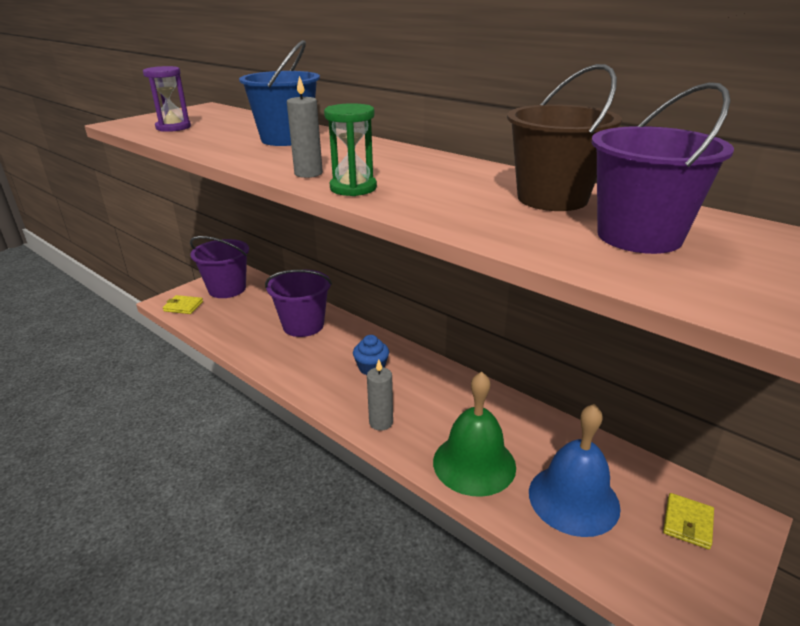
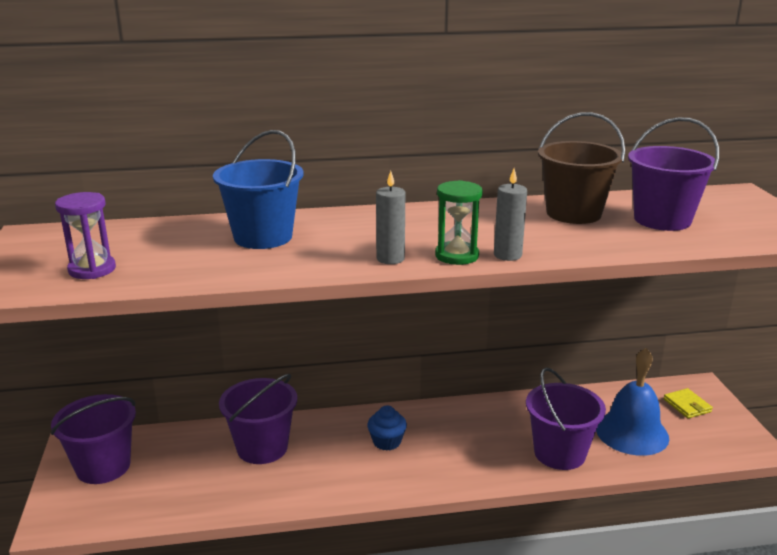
camera: 50 degrees left, 5 degrees down
yellow wallet [163,295,203,314] -> none
grey candle [367,360,393,431] -> grey candle moved to [494,168,527,261]
green bell [433,372,516,497] -> purple bucket [526,368,606,470]

